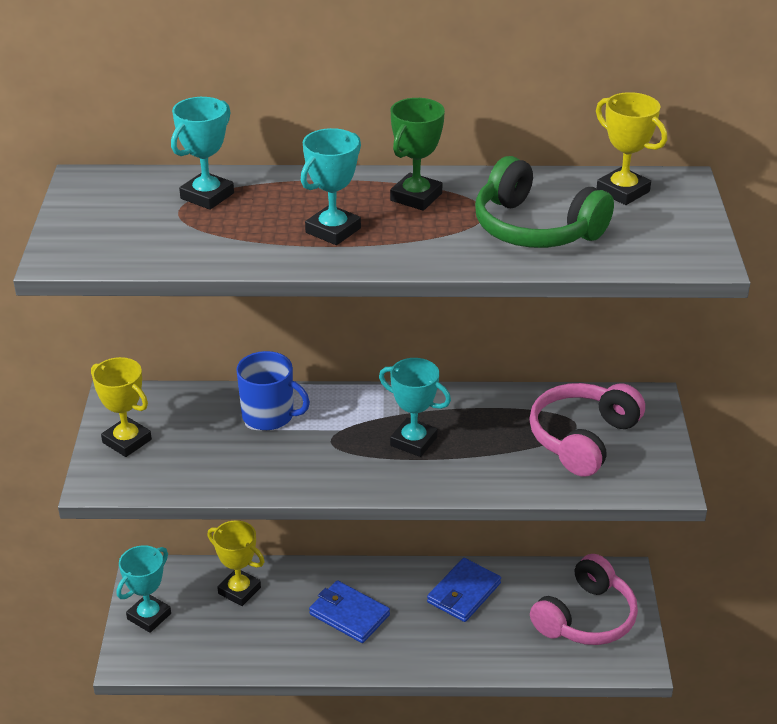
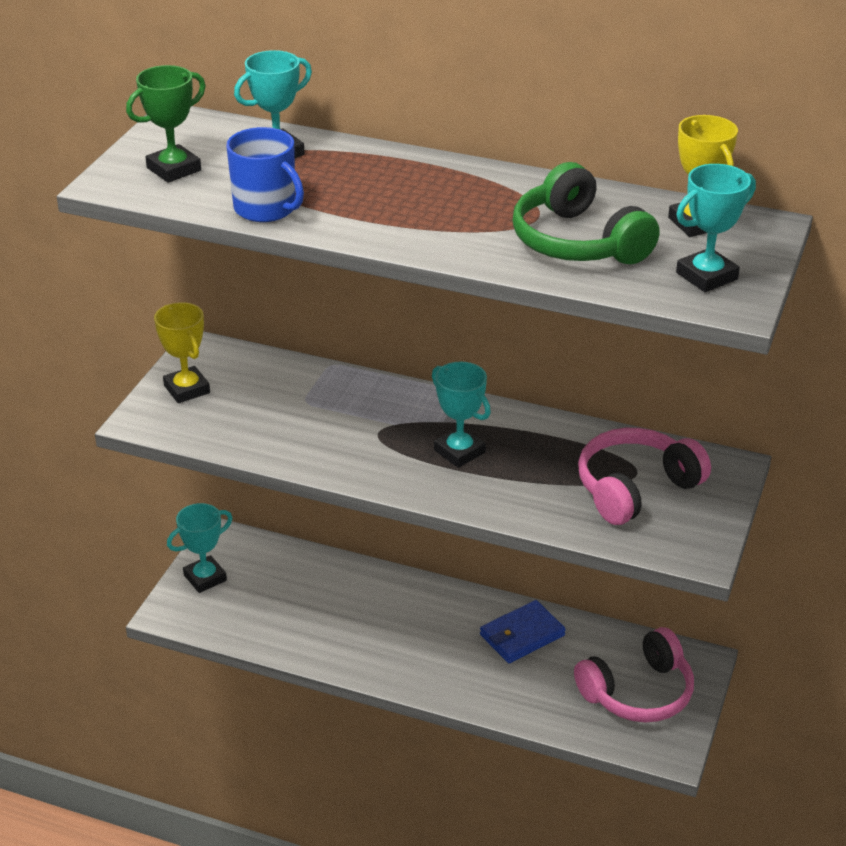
camera: 20 degrees right, 0 degrees up
yellow trophy [207,520,264,606] -> none
blue mug [236,351,310,430] -> blue mug moved to [226,127,304,222]
turquoise trophy [301,128,361,245] -> turquoise trophy moved to [676,164,756,292]
blue wallet [309,580,390,643] -> none
green trophy [390,98,445,211] -> green trophy moved to [126,65,206,183]

